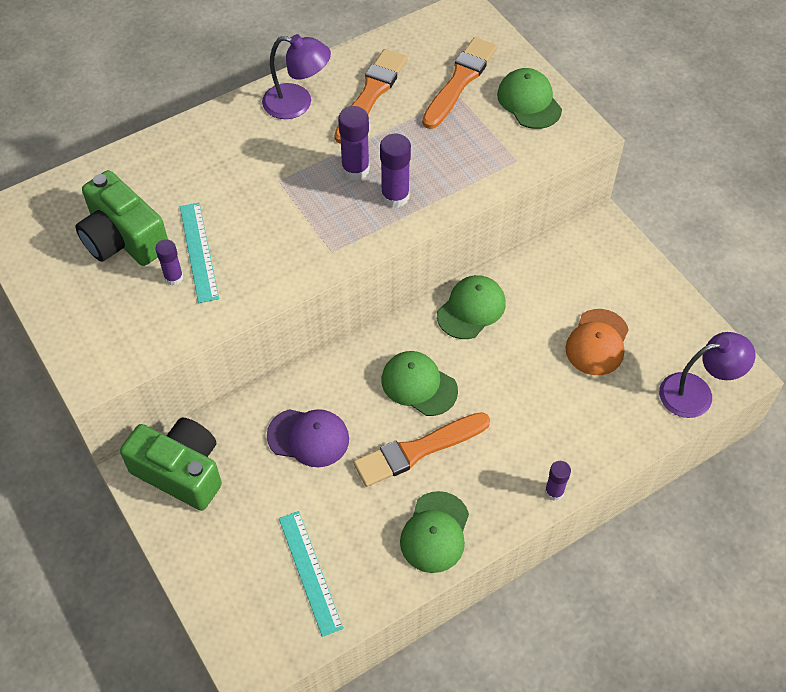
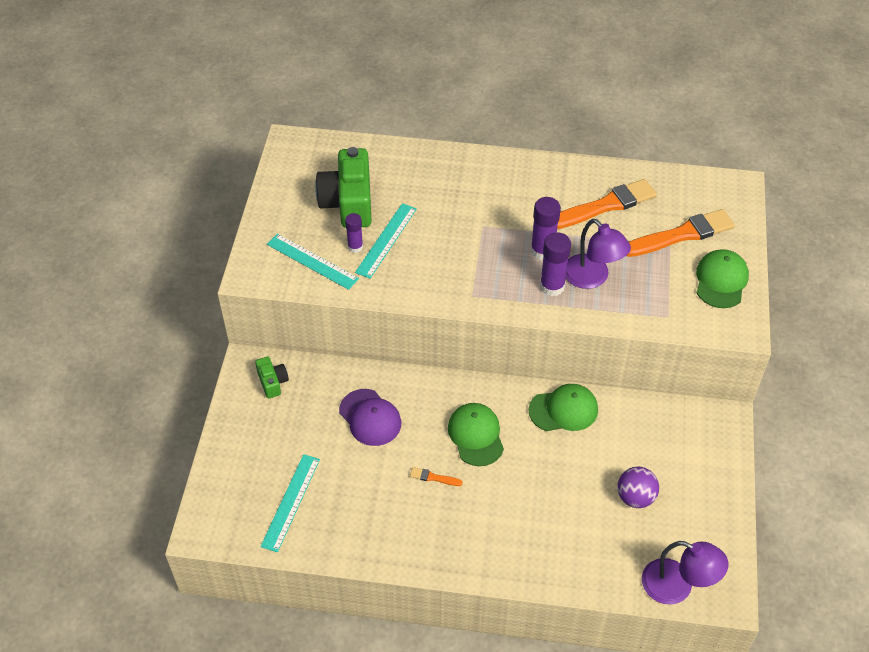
camera: 40 degrees right, 5 degrees down
green camera [120,418,222,511] -> green camera [255,357,289,398], size x0.49
purple lamp [262,34,331,119] -> purple lamp moved to [566,219,631,289]
orange brush [354,412,490,487] -> orange brush [410,467,463,486], size x0.42
green cap [400,491,469,573] -> none
purple glue stick [545,461,571,501] -> none
orange cap [565,309,629,375] -> purple ball [617,467,659,508]
none -> turquoise ruler [267,234,359,290]

